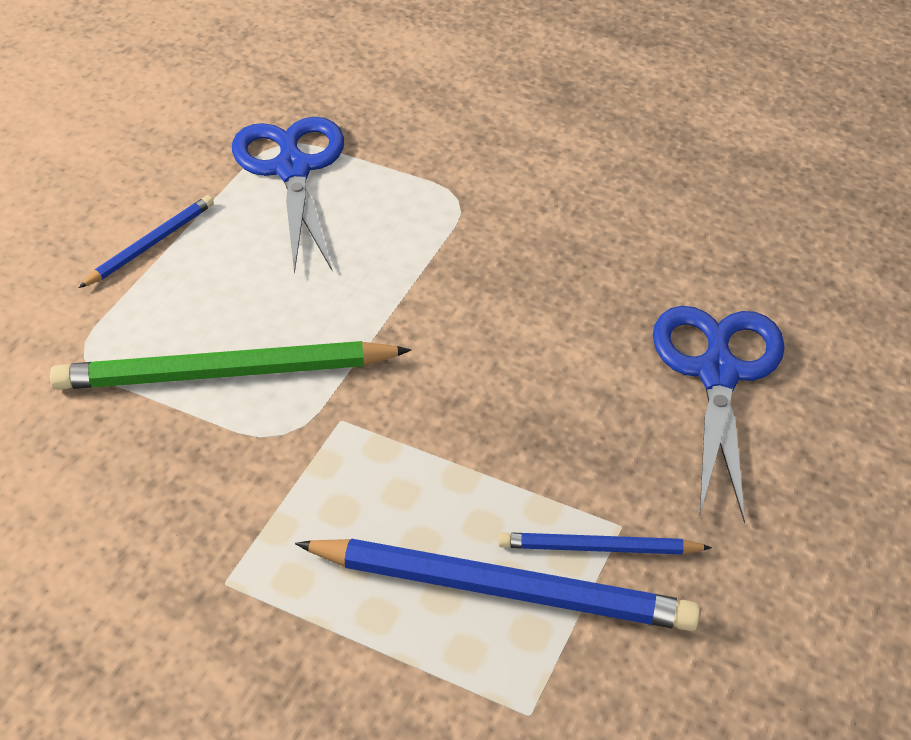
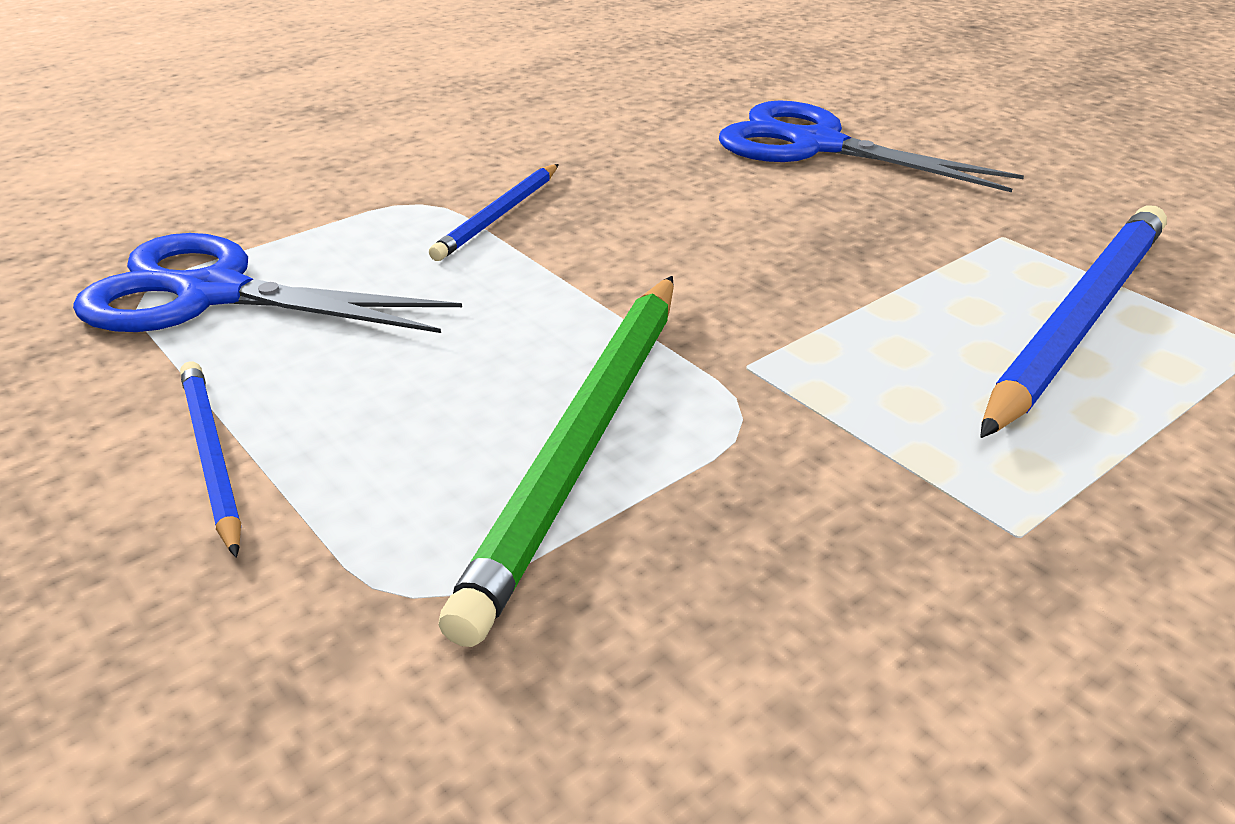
camera: 65 degrees left, 10 degrees down
blue pencil [498,532,712,555] -> blue pencil moved to [429,164,559,261]

